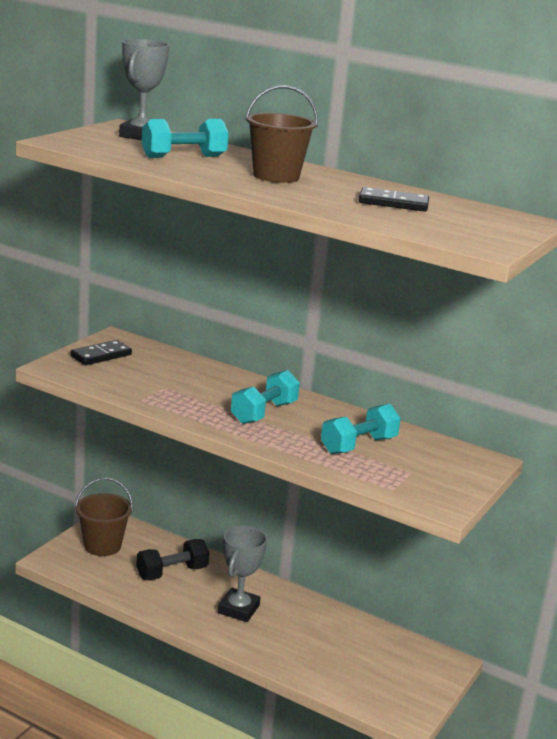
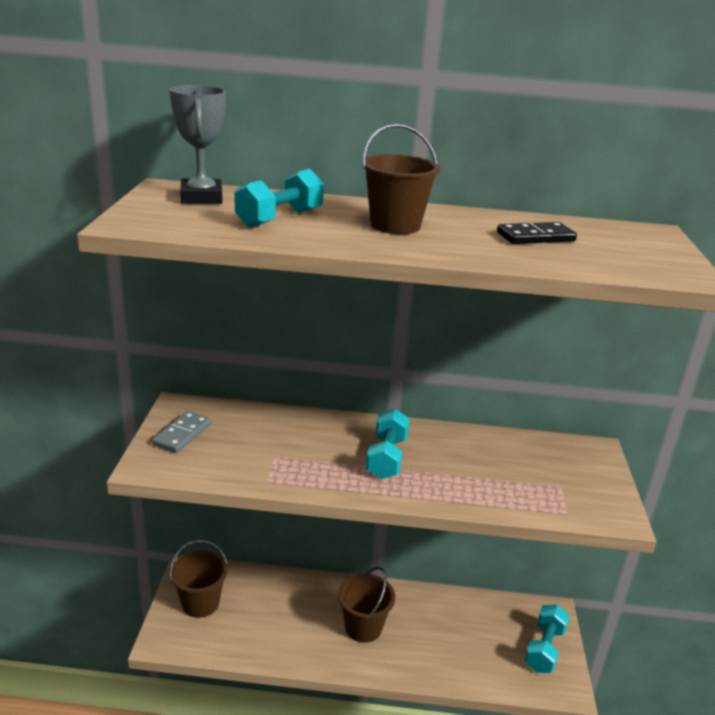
camera: 25 degrees left, 5 degrees up
black domino [70,340,132,365] -> grey domino [152,411,211,453]
black dumbbell [136,539,210,581] -> none
grey trophy [218,526,267,622] -> brown bucket [338,567,395,643]
turquoise dumbbell [321,404,401,454] -> turquoise dumbbell moved to [524,605,570,673]

